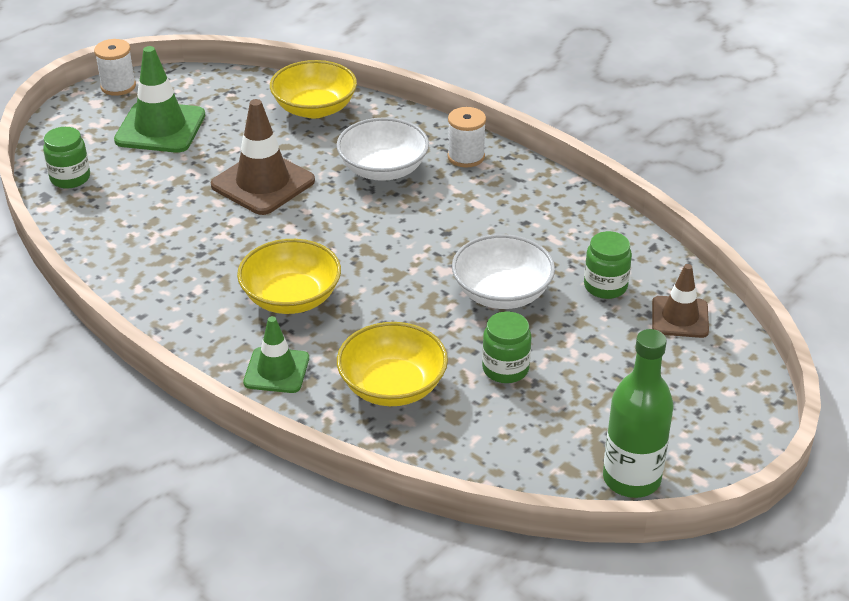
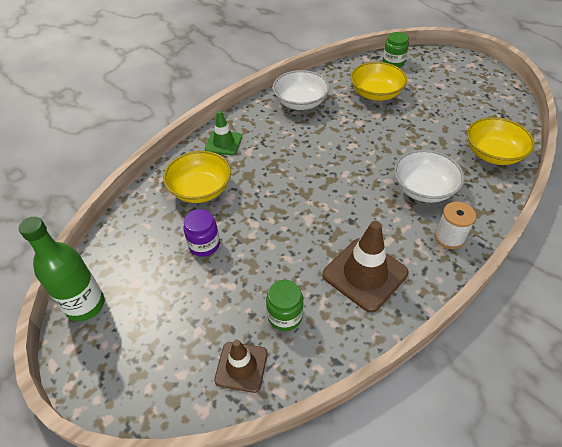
camera: 95 degrees right, 10 degrees up
white spool [94,39,136,96] -> none
green traffic cone [114,46,205,153] -> none
brown traffic cone [211,99,315,215] -> brown traffic cone moved to [323,221,408,312]
yellow bowl [237,239,341,314] -> yellow bowl moved to [351,62,407,101]
white bowl [452,234,555,309] -> white bowl moved to [273,70,330,110]
green jar [482,311,532,383] -> purple jar [183,209,220,257]

